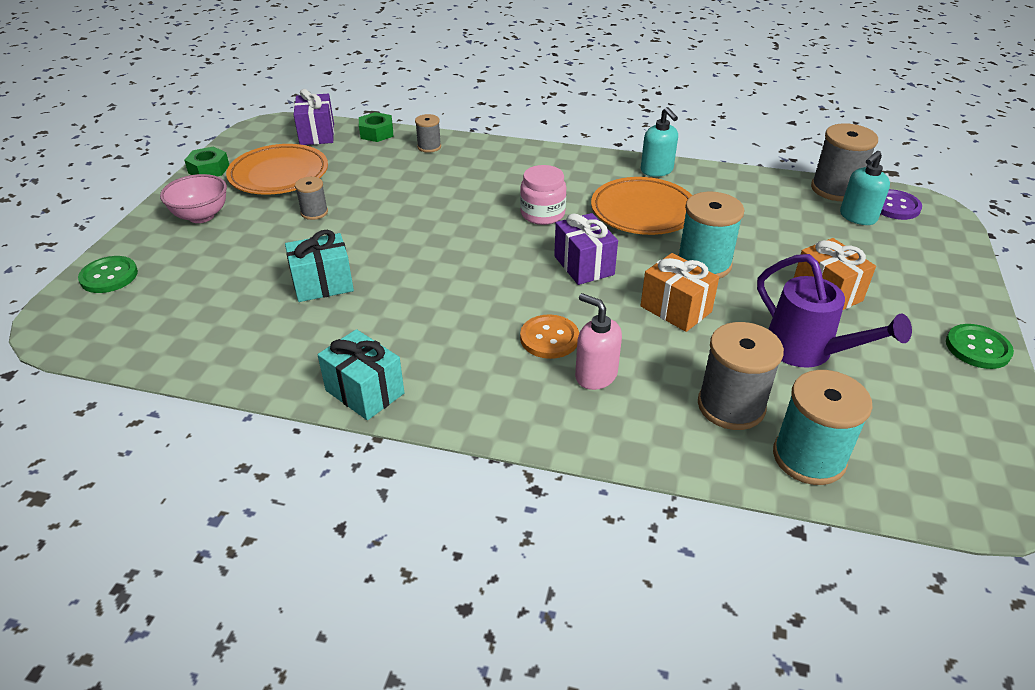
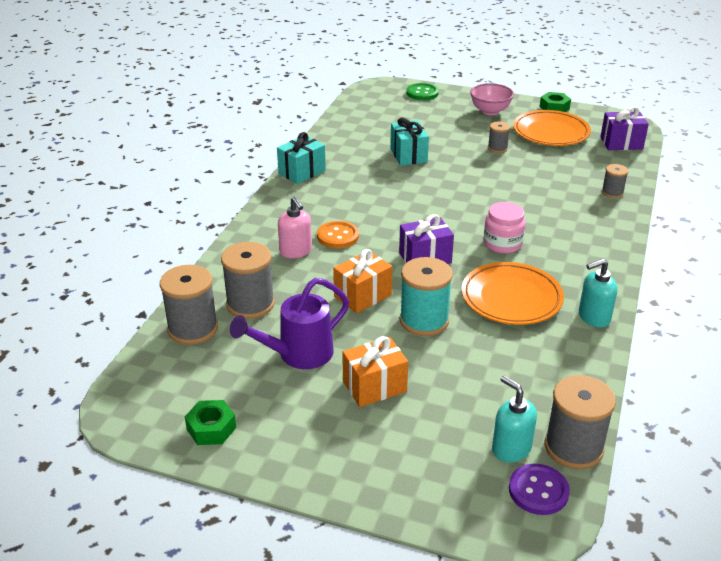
camera: 95 degrees right, 5 degrees down
green nut [359,112,394,142] -> green nut moved to [185,400,236,445]
pink soap dispenser [575,293,622,390] -> pink soap dispenser turned 105 degrees clockwise [278,196,312,258]
turquoise spool [773,370,872,485] -> grey spool [160,265,218,345]
green button [946,324,1014,369] -> none

